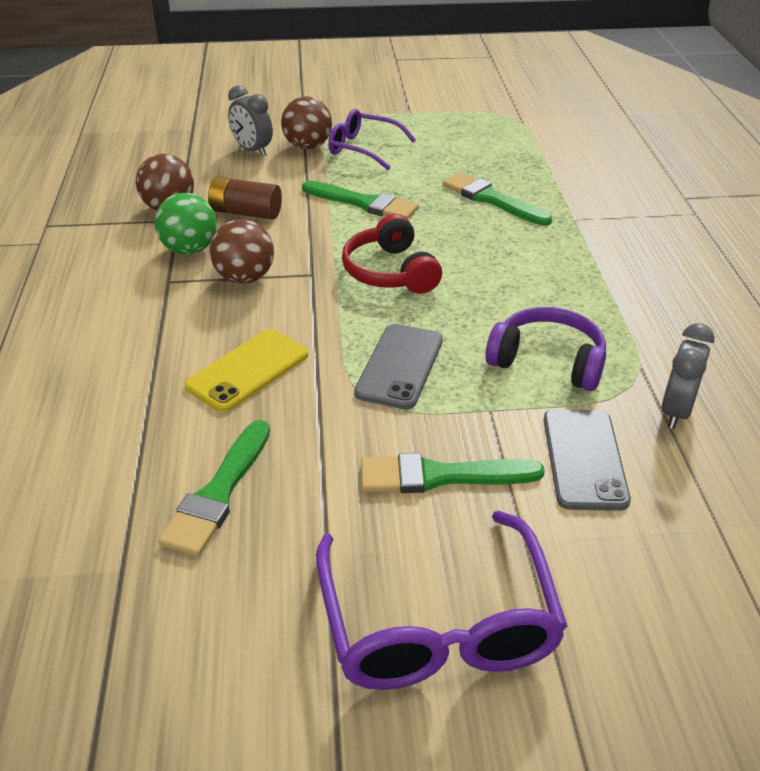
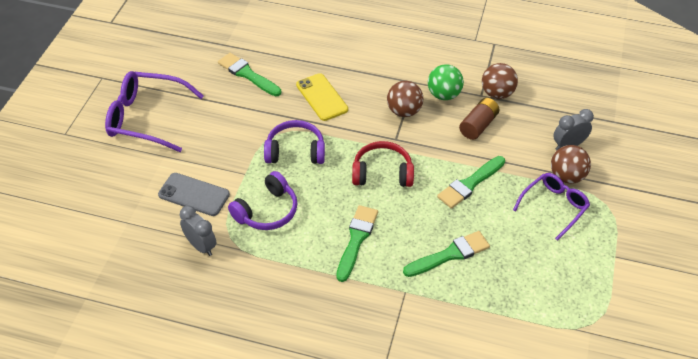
camera: 110 degrees right, 10 degrees up
grey phone [354,324,443,409] -> purple headphones [264,120,325,164]
green brush [361,453,545,493] -> green brush moved to [336,205,378,282]

